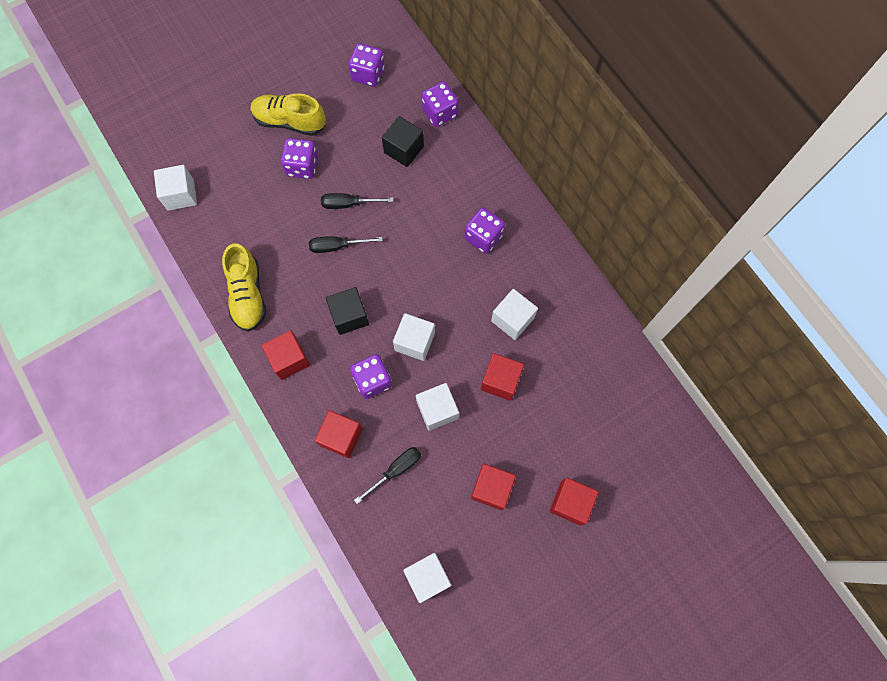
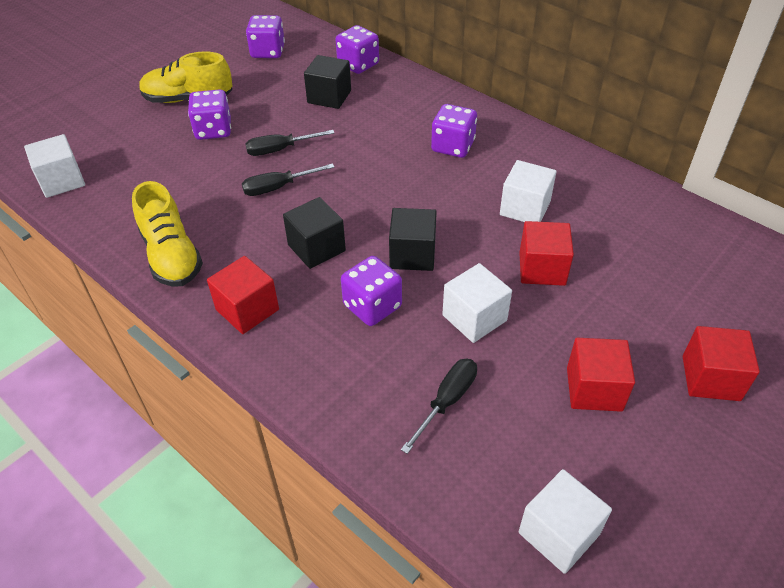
camera: 15 degrees left, 25 degrees down
red cube [315,410,363,458] -> none
white cube [393,313,435,361] -> black cube [389,208,437,271]

